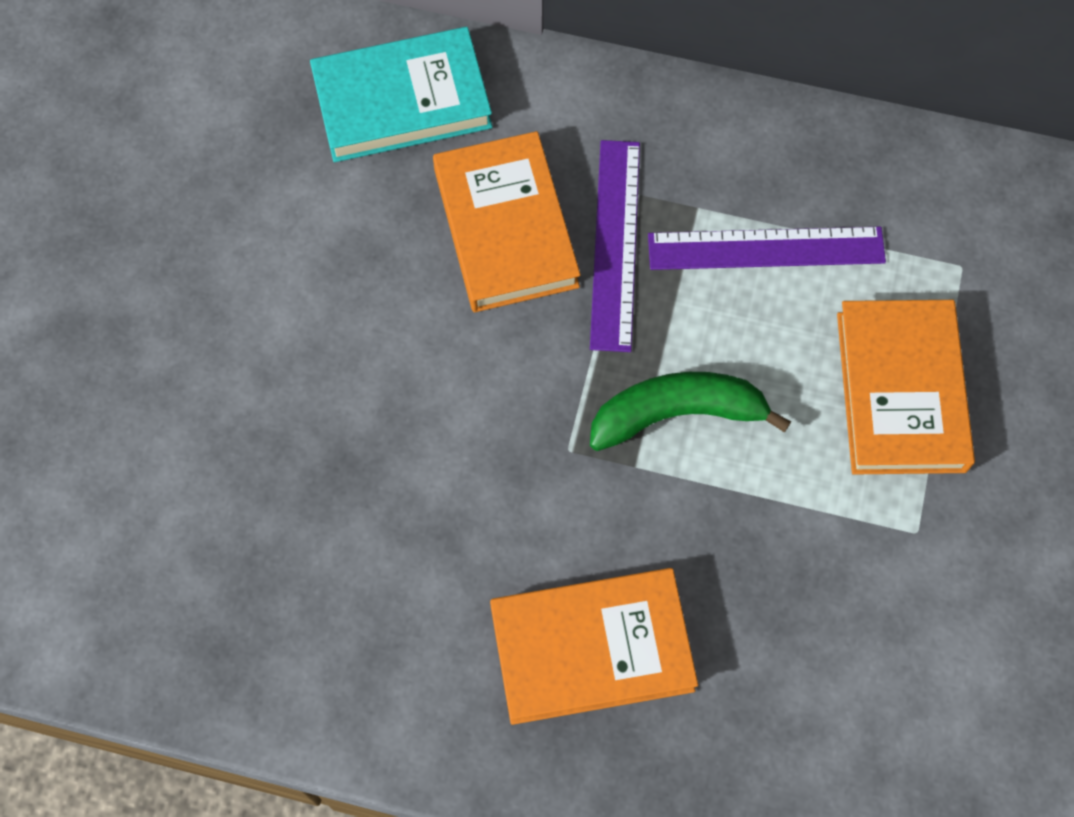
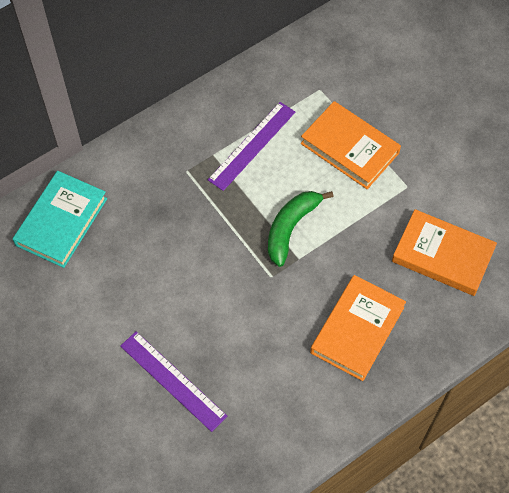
camera: 50 degrees left, 5 degrees down
orange book [433,131,581,312] -> orange book moved to [392,209,497,296]
purple ruler [590,140,640,352] -> purple ruler moved to [120,331,227,432]

